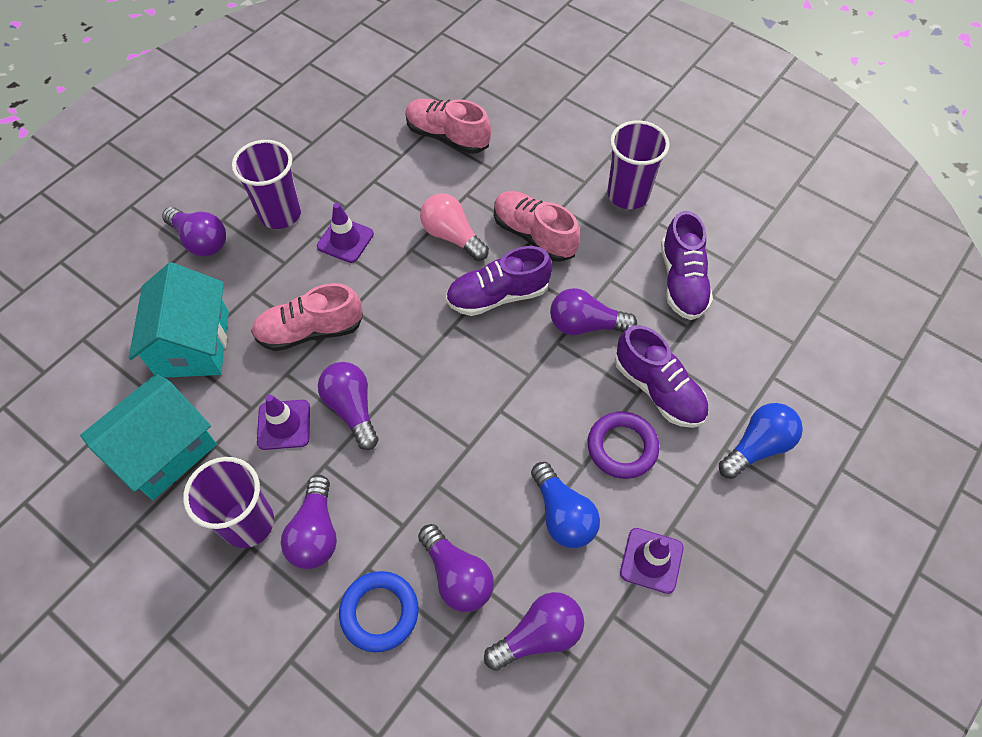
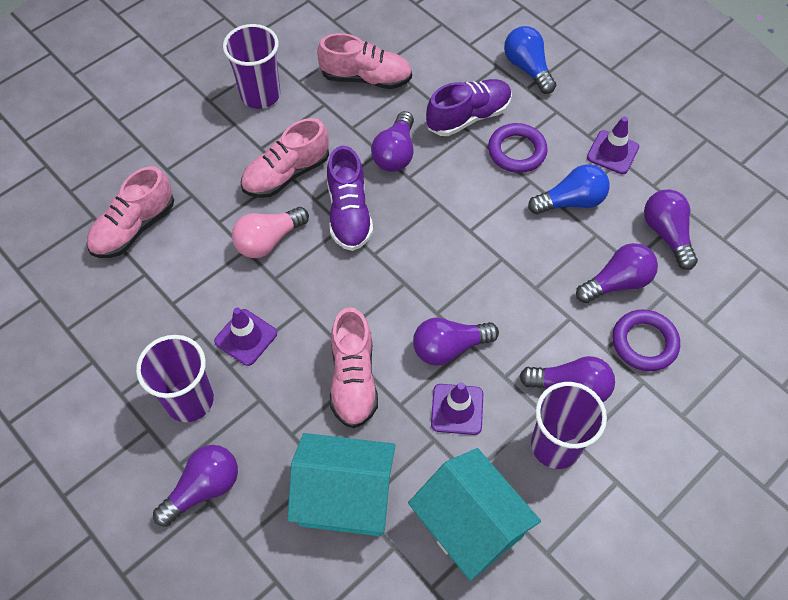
camera: 80 degrees left, 0 degrees up
blue ring [339,571,418,652] -> purple ring [613,309,680,371]
purple shoe [661,211,713,320] -> pink shoe [317,33,412,89]

